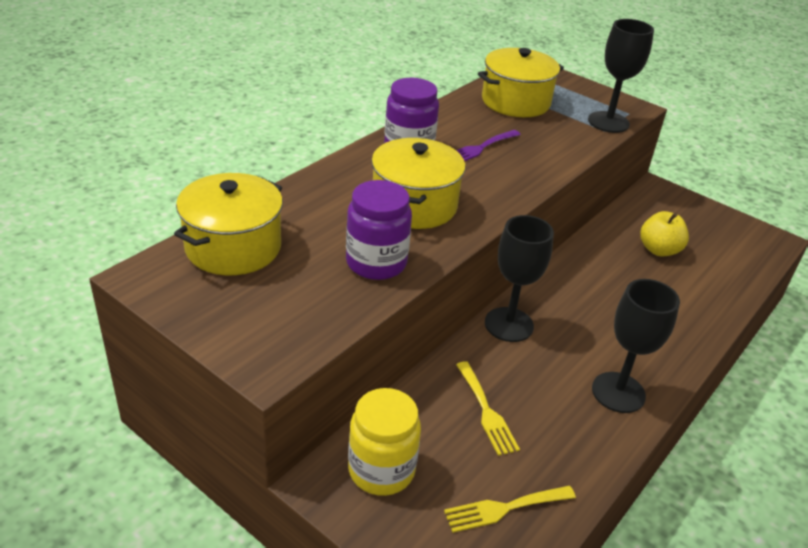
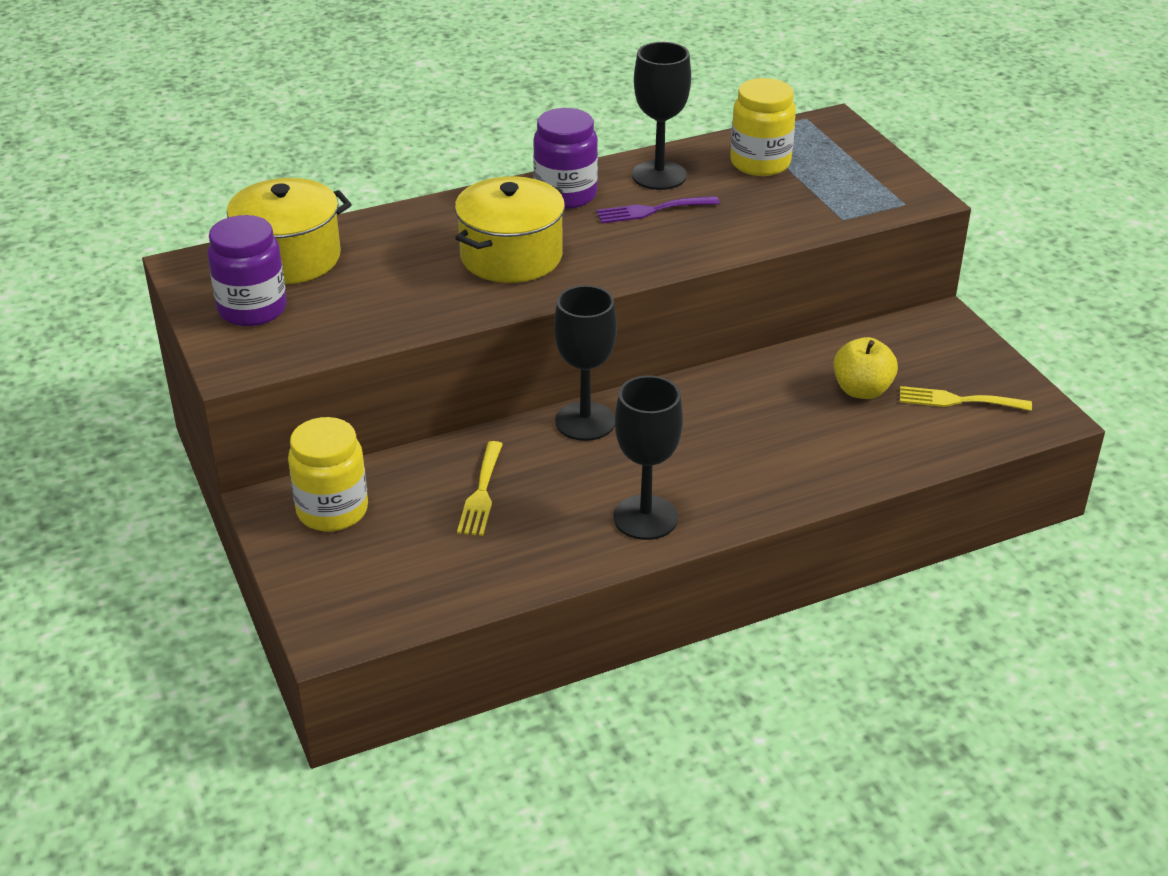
camera: 30 degrees right, 0 degrees up
purple jar [346,180,412,280] -> purple jar moved to [208,215,287,326]
yellow fork [444,486,576,533] -> yellow fork moved to [900,386,1032,411]
yellow pot [478,48,564,117] -> yellow jar [730,78,796,176]
black goblet [588,19,654,133] -> black goblet moved to [632,42,691,190]

